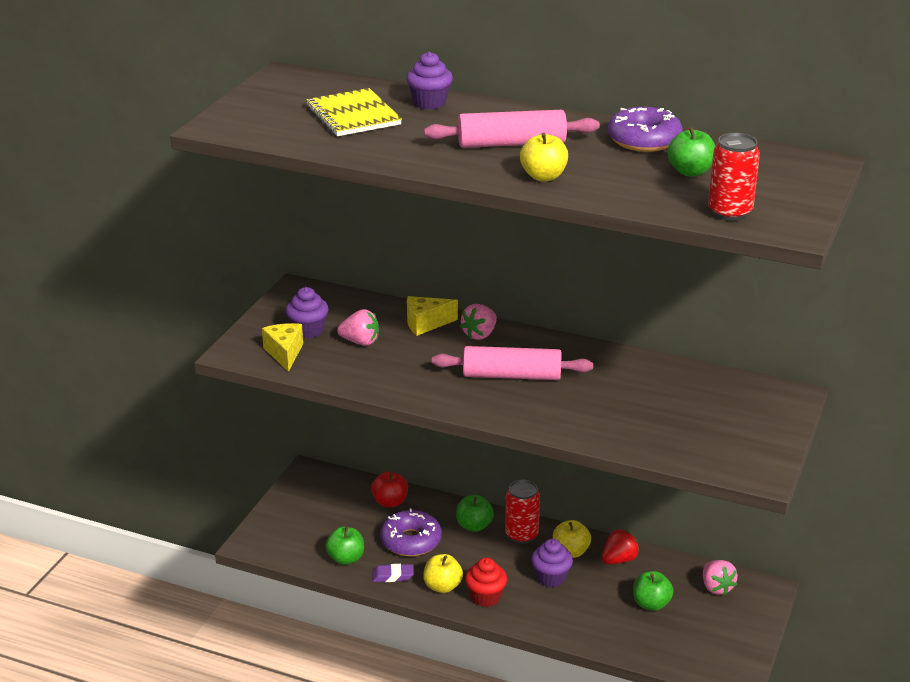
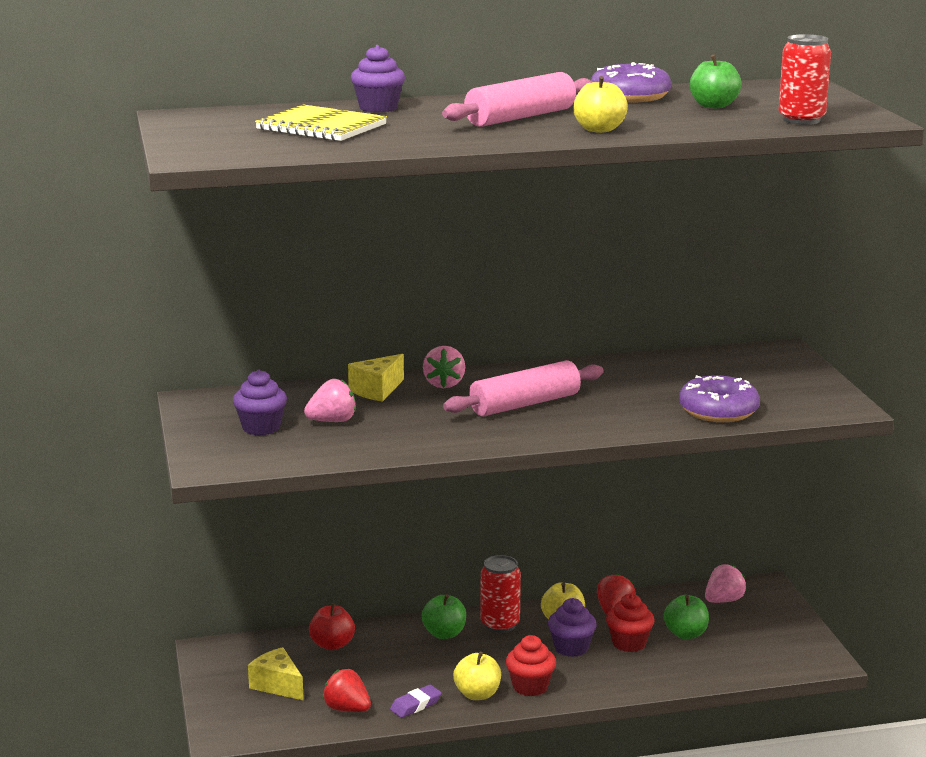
camera: 35 degrees left, 10 degrees down
yellow cheese [262,323,303,372] -> yellow cheese moved to [248,647,304,700]
green apple [325,527,364,565] -> red strawberry [322,669,371,712]
purple donut [380,508,442,556] -> purple donut moved to [679,375,760,422]
pink strawberry [703,560,738,595] -> pink strawberry turned 75 degrees counterclockwise [705,564,747,603]
none -> red cupcake [606,594,655,652]

